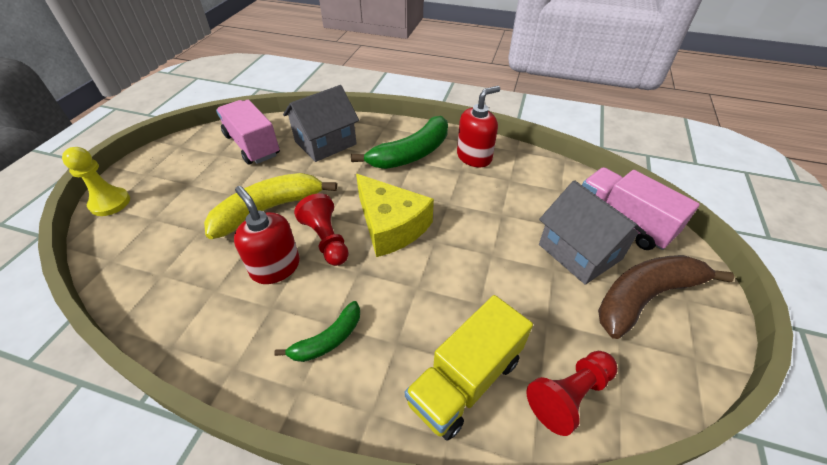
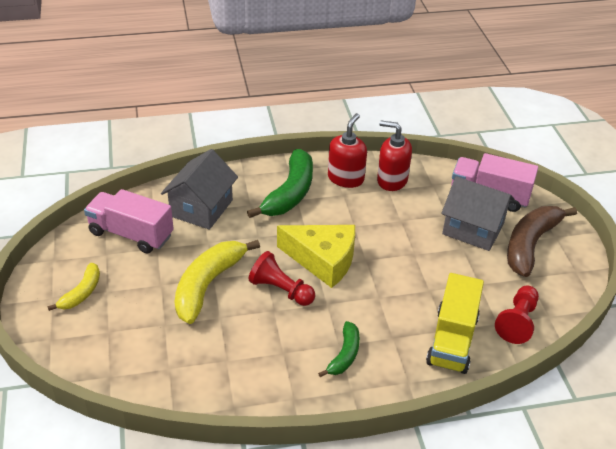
camera: 30 degrees left, 5 degrees down
yellow pawn [62,147,130,216] -> none
red soap dispenser [234,186,300,284] -> red soap dispenser moved to [377,121,412,191]
none -> yellow banana [48,263,100,311]

